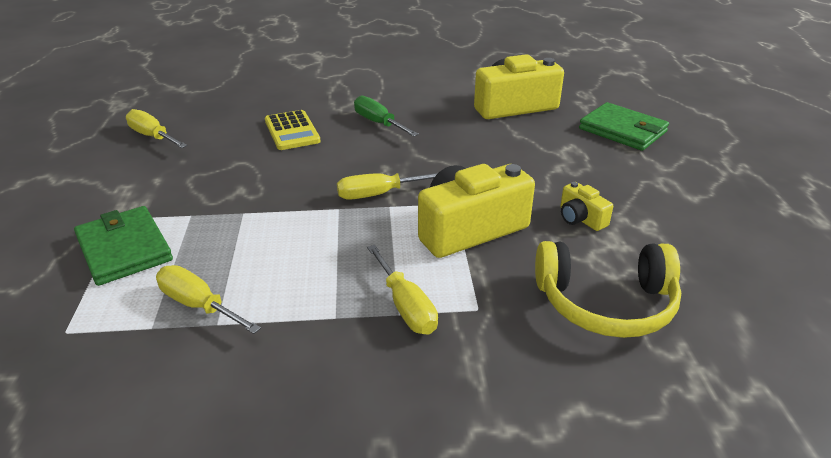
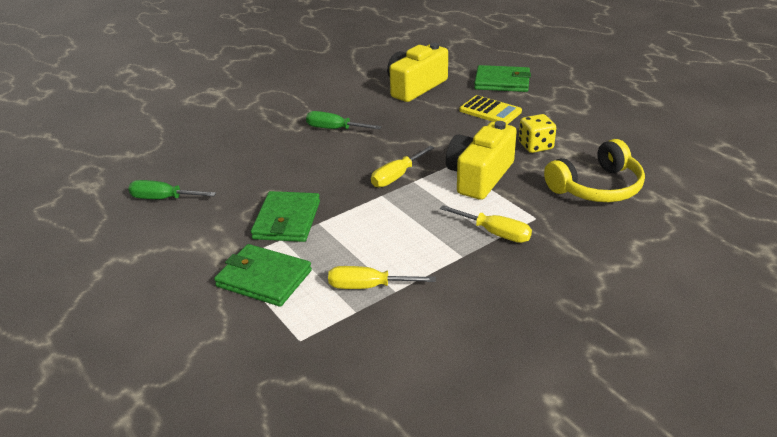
camera: 30 degrees left, 0 degrees up
yellow screwdriver [126,109,187,148] -> green screwdriver [128,180,216,199]
yellow calculator [265,110,321,150] -> yellow calculator moved to [459,95,522,125]
yellow camera [560,182,613,231] -> yellow dice [519,114,556,153]
none -> green wallet [251,191,320,242]

